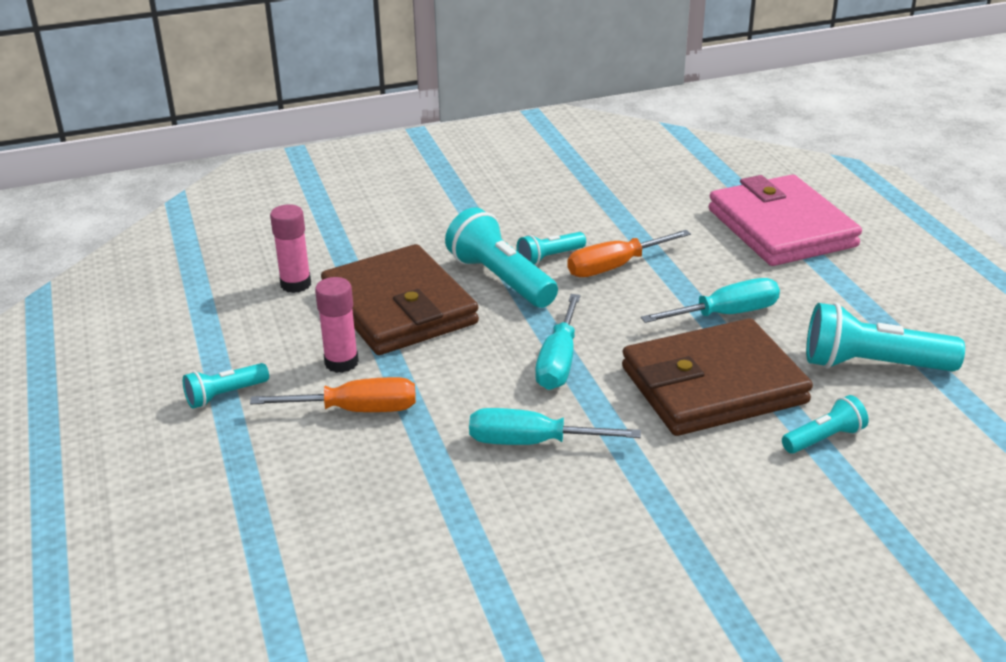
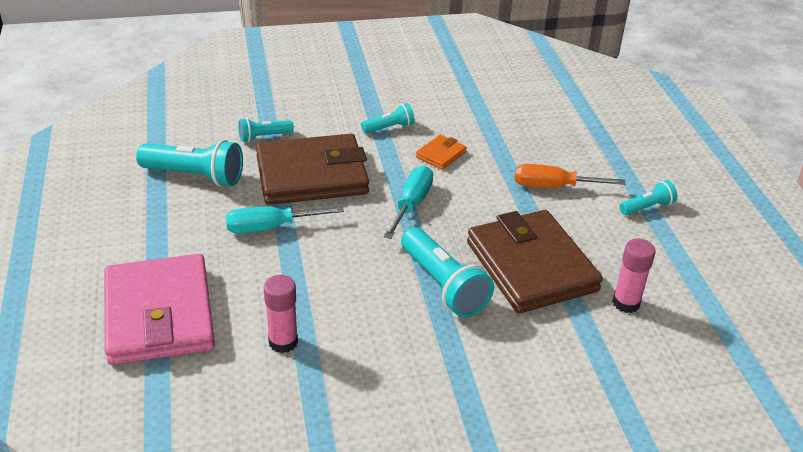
camera: 175 degrees left, 5 degrees up
pink glue stick [315,277,359,373] -> pink glue stick moved to [264,275,298,353]
turquoise screwdriver [469,408,641,445] -> orange wallet [416,135,467,170]
turquoise flashlight [517,232,586,266] -> turquoise flashlight moved to [361,103,415,133]
orange screwdriver [567,230,691,277] -> none

